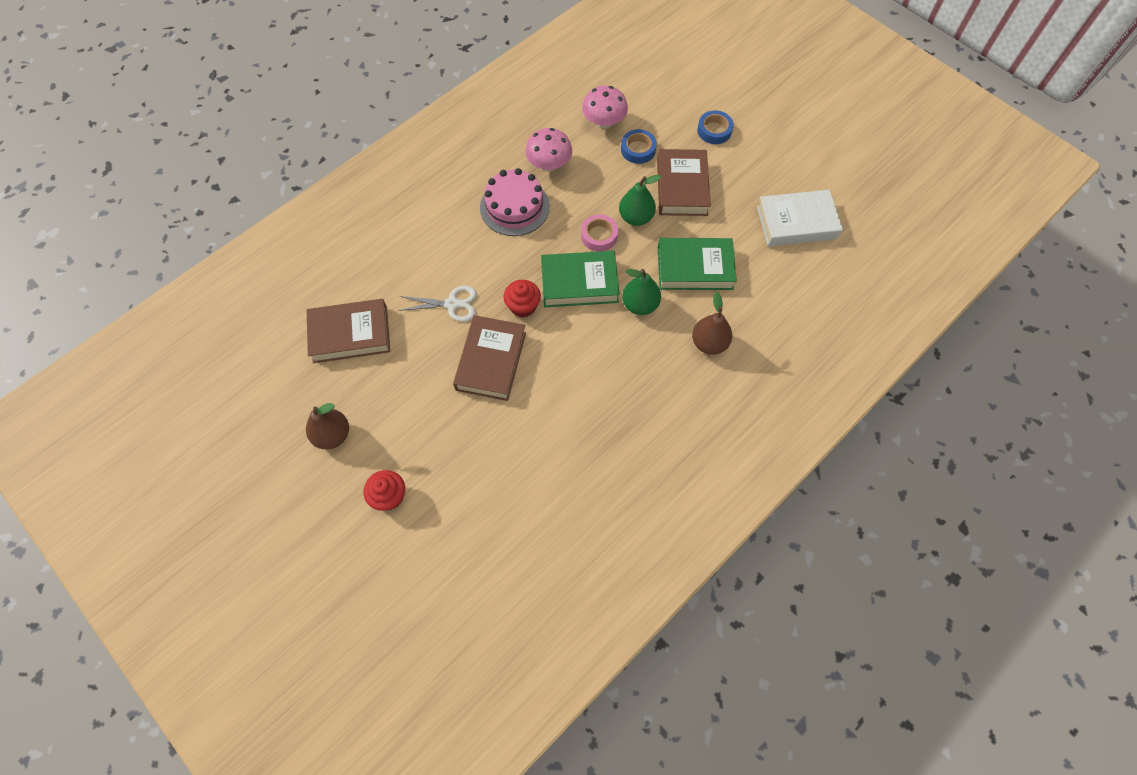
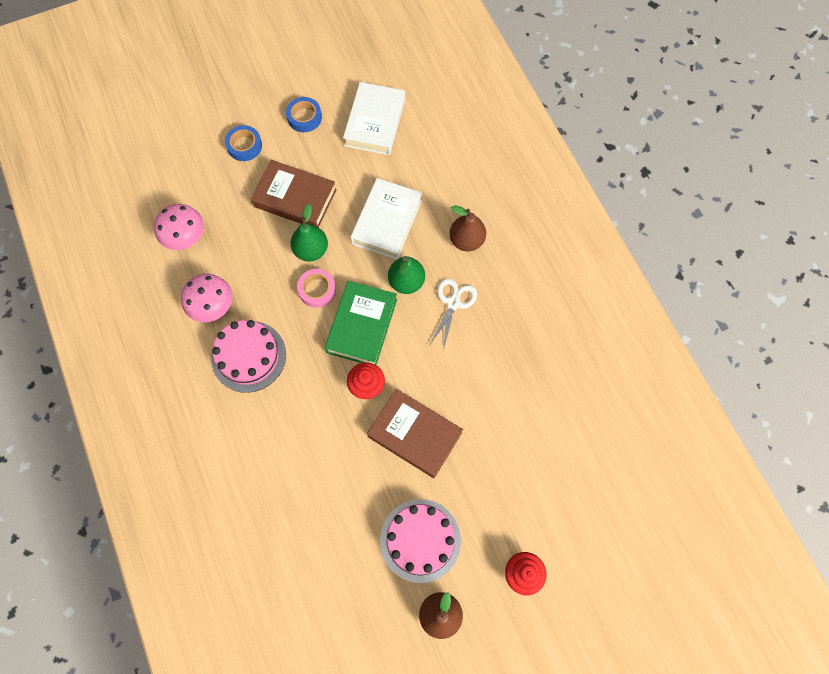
camera: 70 degrees left, 5 degrees up
brown book [307,299,390,363] -> none
white scissors [398,286,477,322] -> white scissors moved to [428,278,477,351]
blue tape [621,129,657,164] -> blue tape moved to [286,97,322,132]
green book [658,238,737,290] -> white book [350,178,422,260]
none -> pink cake [380,499,461,583]

